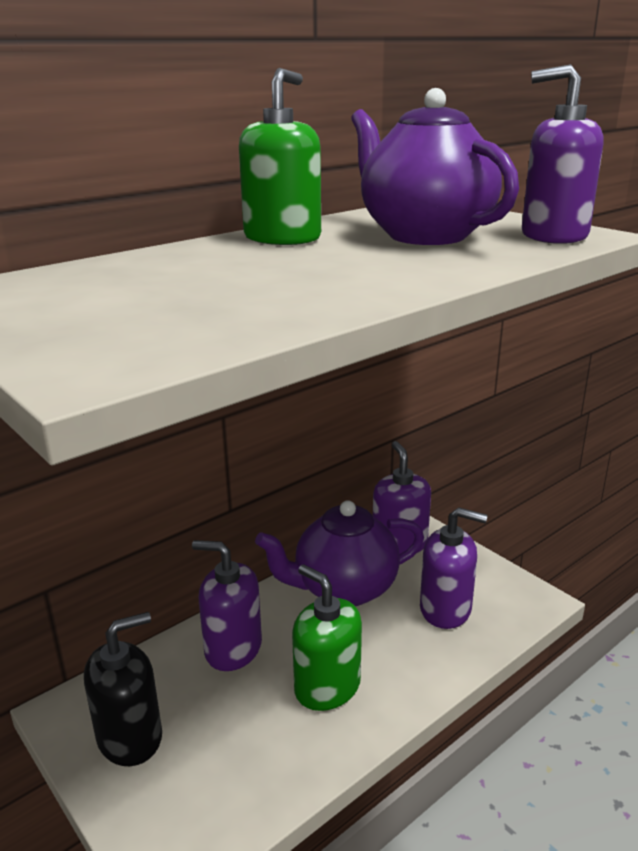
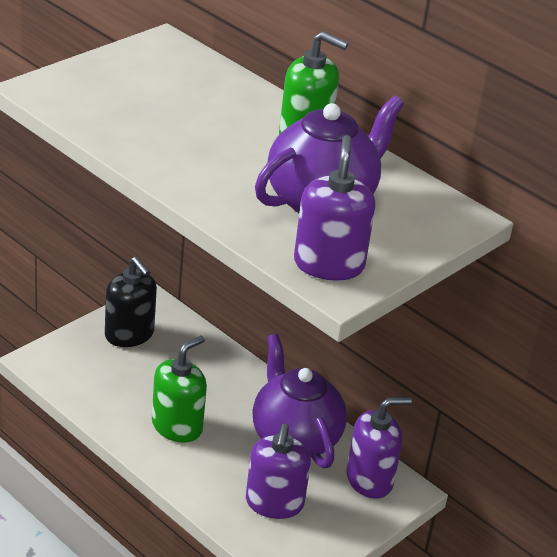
camera: 80 degrees right, 10 degrees up
purple soap dispenser [192,540,262,671] -> none

